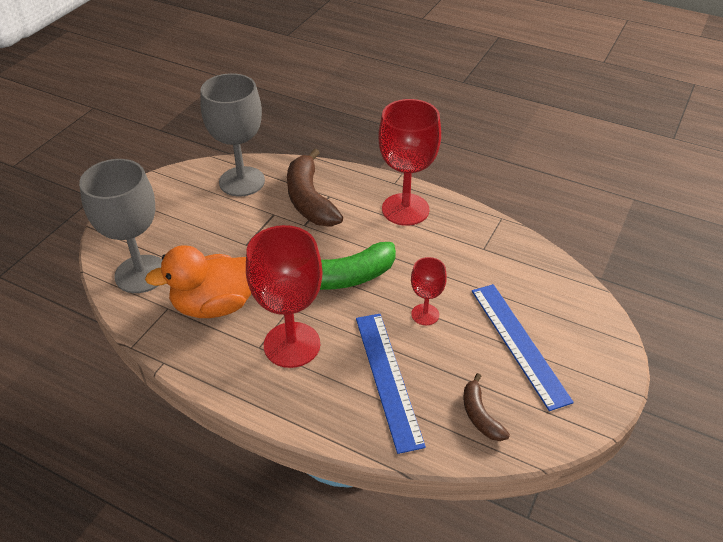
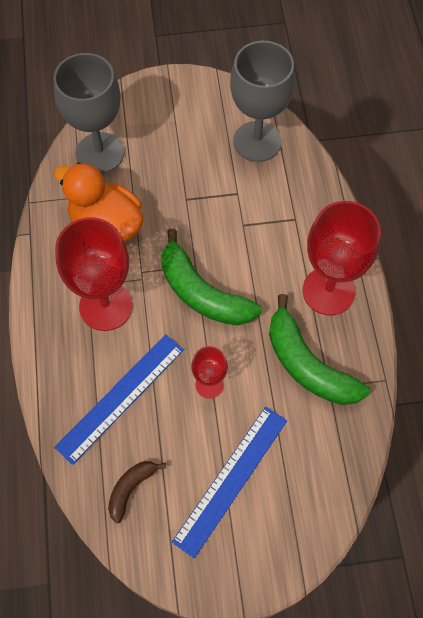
camera: 55 degrees right, 20 degrees up
brown banana [287,149,343,226] -> none
none -> green banana [269,294,370,405]

